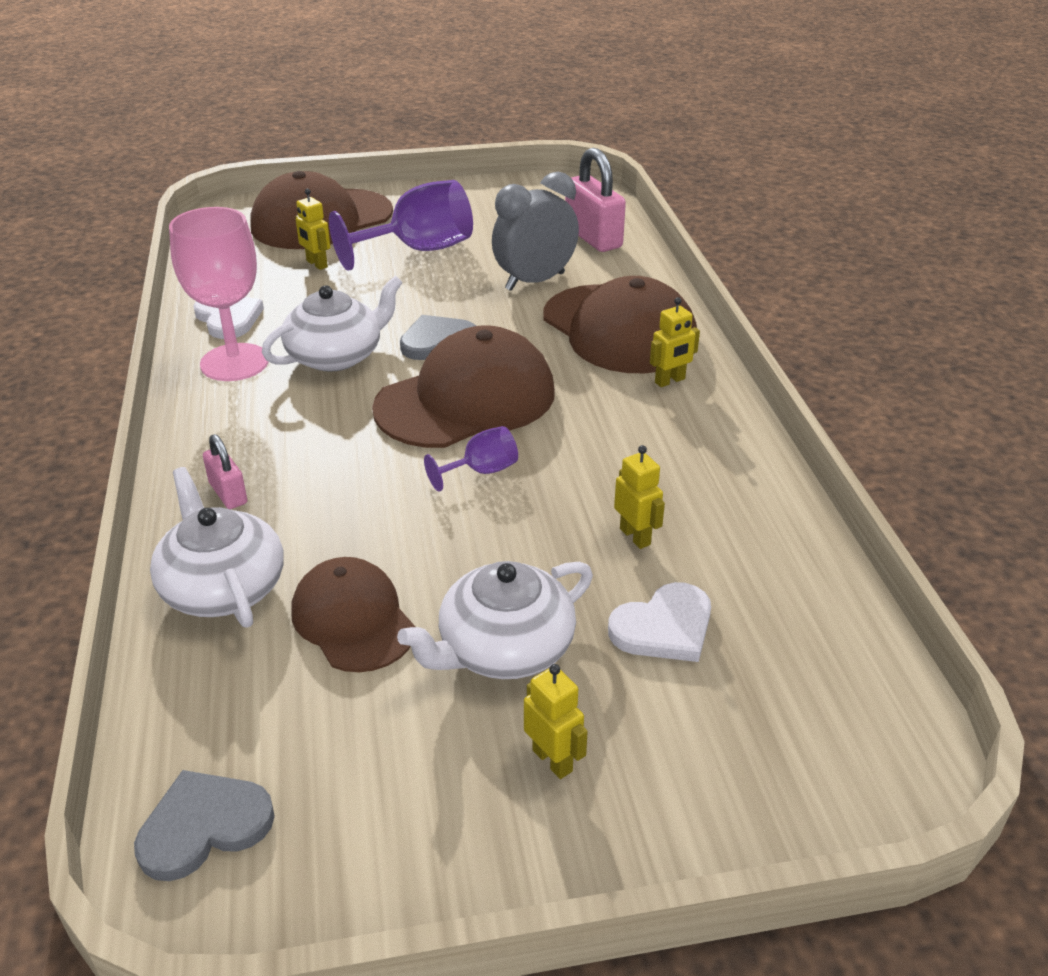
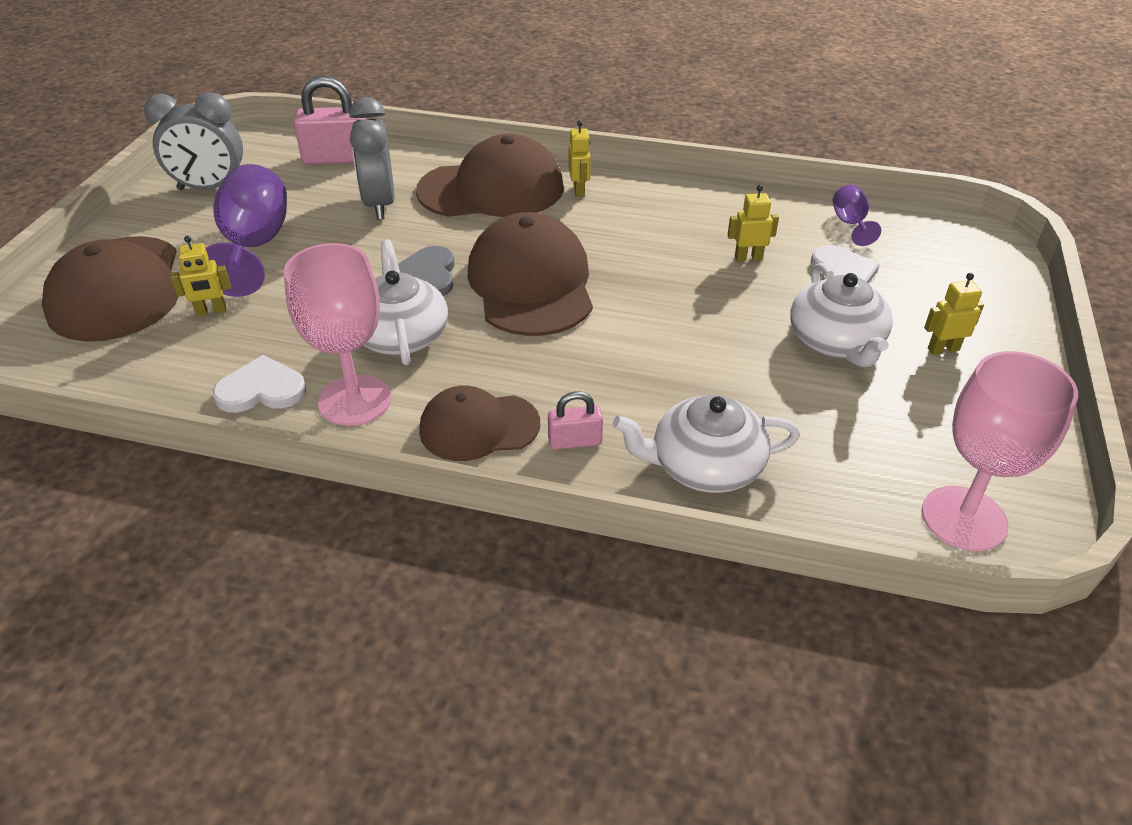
camera: 65 degrees left, 5 degrees up
grey heart [134,770,275,881] -> pink goblet [922,351,1078,551]
brown cap [291,557,415,672] -> brown cap moved to [419,386,540,461]
purple goblet [424,426,518,492] -> purple goblet moved to [833,185,881,246]
none -> grey clock [144,92,243,190]

